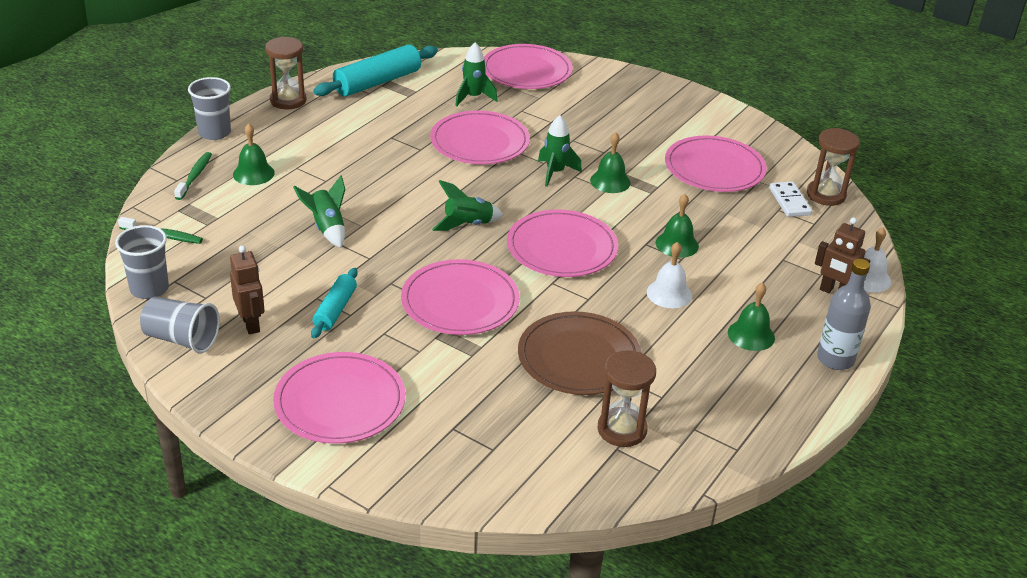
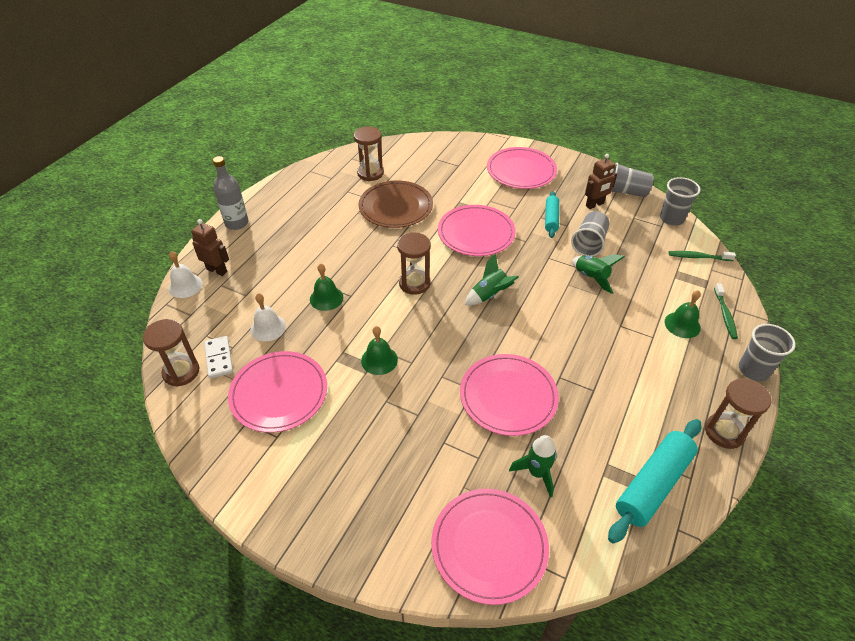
camera: 175 degrees right, 10 degrees up
brown robot [230,245,265,334] -> brown robot turned 90 degrees counterclockwise [585,154,617,209]
pink plate [507,210,618,277] -> brown hourglass [397,232,431,295]
green rocket [538,115,582,187] -> none
white bell [647,242,692,308] -> white bell moved to [250,293,286,341]
green bell [728,283,775,351] -> none
none -> grey cup [571,211,610,257]

